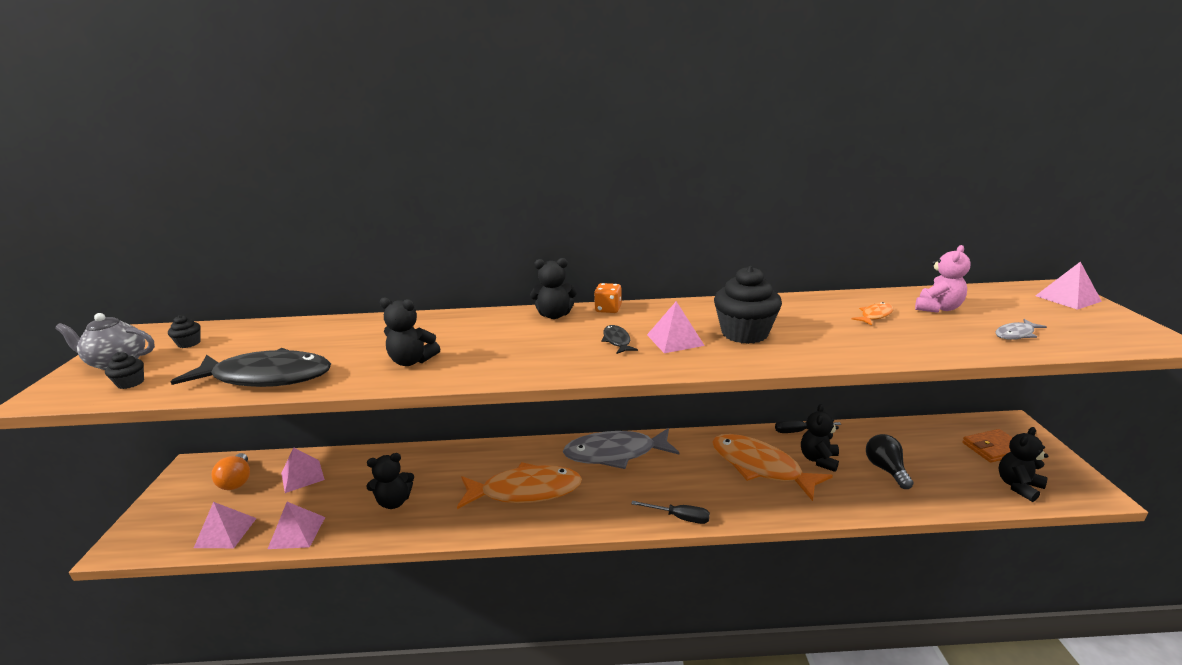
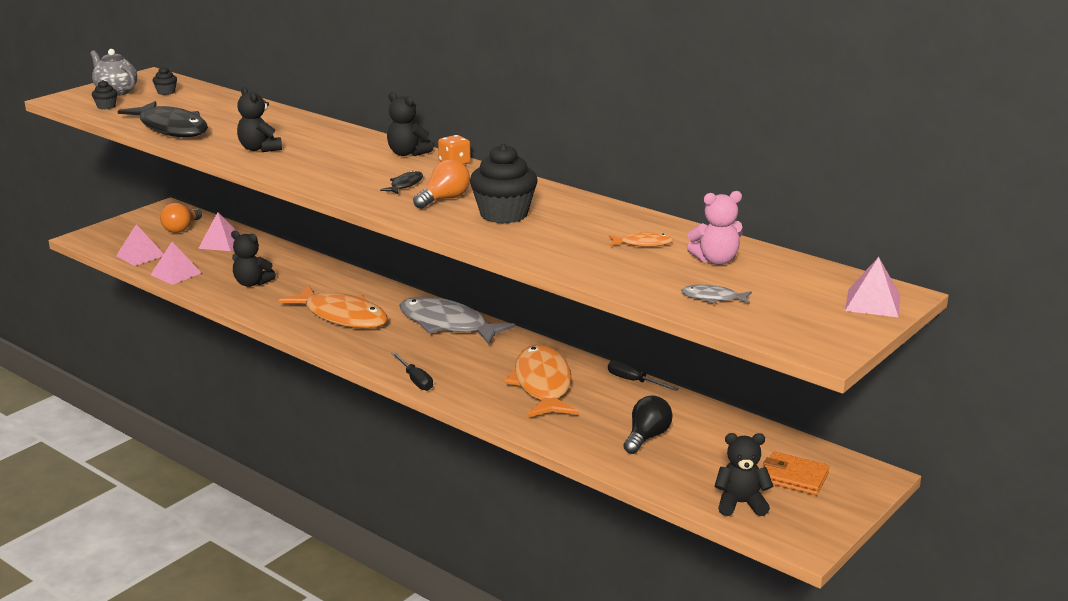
camera: 40 degrees right, 0 degrees up
pink pyramid [647,301,705,353] -> orange light bulb [413,159,470,209]
black teddy bear [801,404,839,472] -> none

